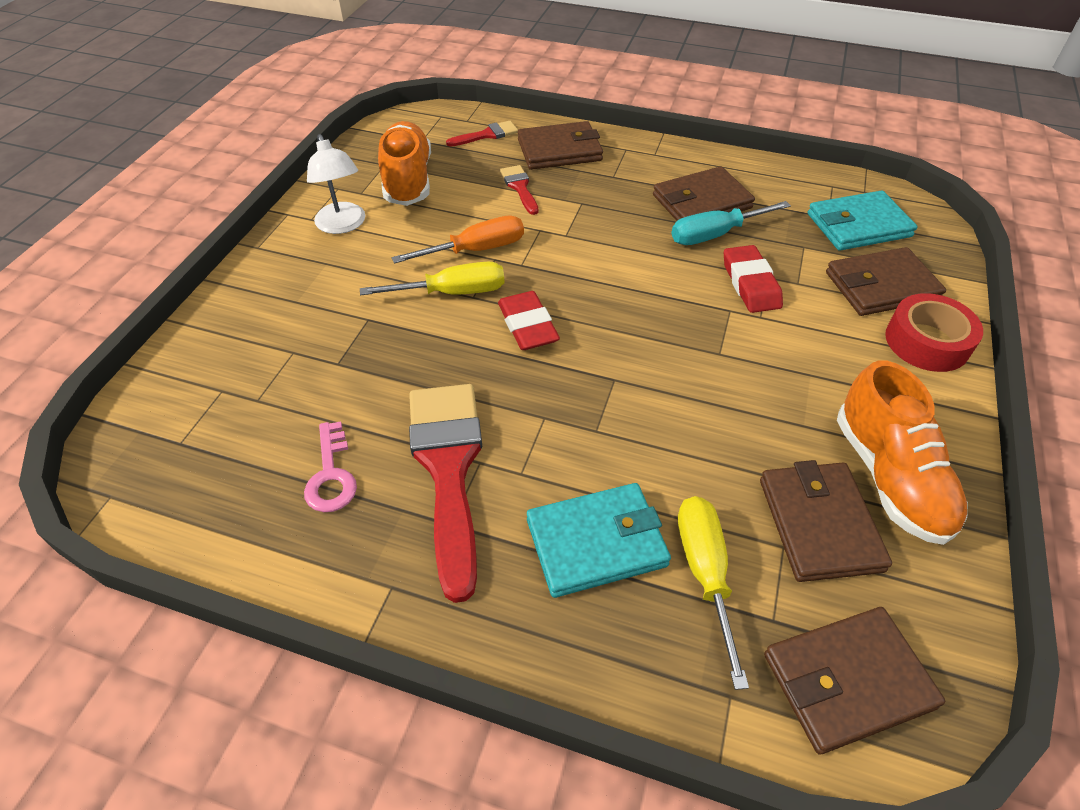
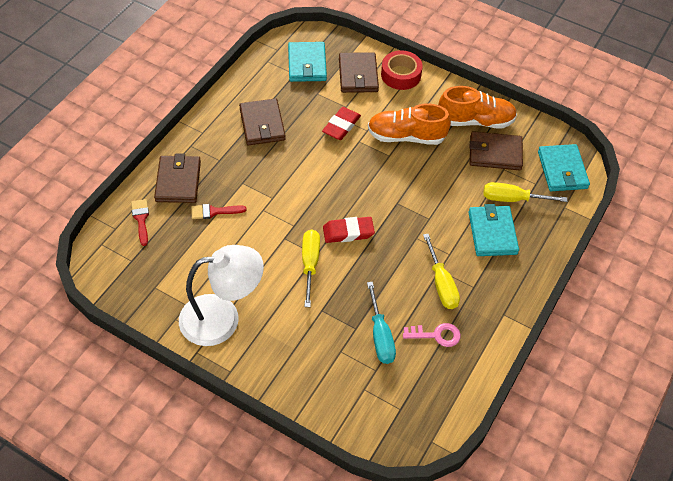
camera: 80 degrees left, 5 degrees up
white lamp [307,134,365,234] -> white lamp [179,245,264,346], size x1.66
orange shoe [378,121,431,206] -> orange shoe moved to [368,104,451,145]
orange screwdriver [392,215,524,264] -> none
red brush [409,384,482,603] -> yellow screwdriver [423,234,460,309]
turquoise screwdriver [671,201,791,245] -> turquoise screwdriver moved to [367,282,396,364]
red eraser [724,245,783,313] -> red eraser turned 60 degrees counterclockwise [322,107,361,140]
brown wallet [764,607,945,754] -> turquoise wallet [538,144,590,191]

